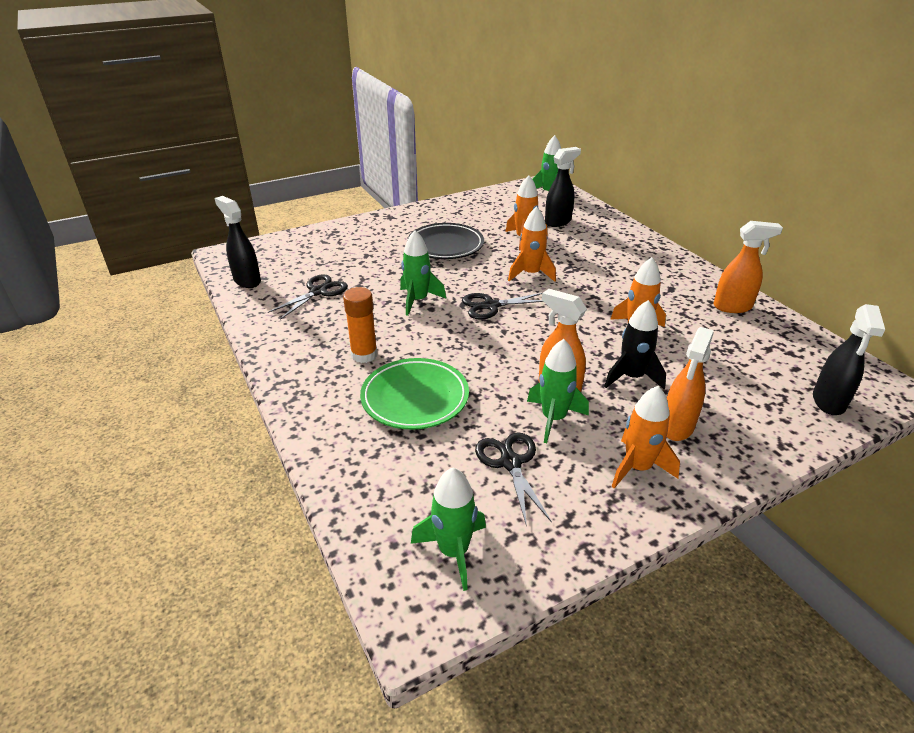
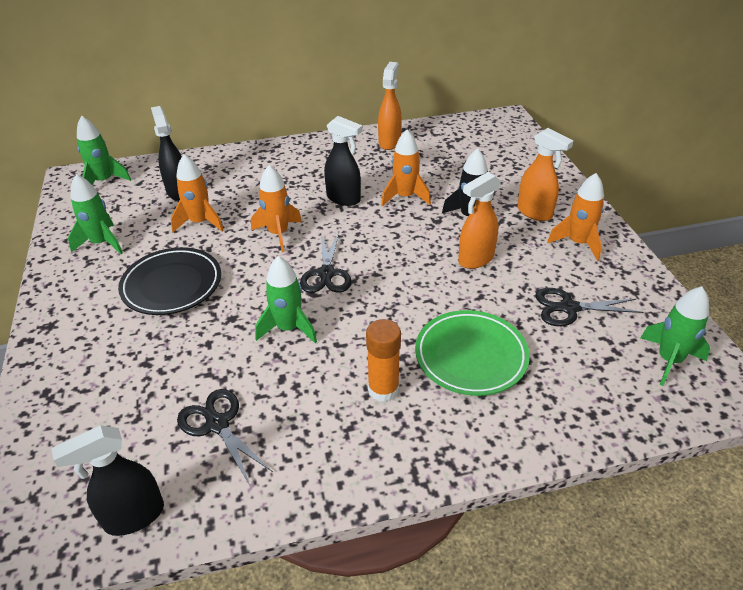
camera: 75 degrees left, 5 degrees up
green rocket [527,339,589,443] -> green rocket moved to [68,174,123,254]
black spray bottle [813,304,885,415] -> black spray bottle moved to [324,116,362,206]

